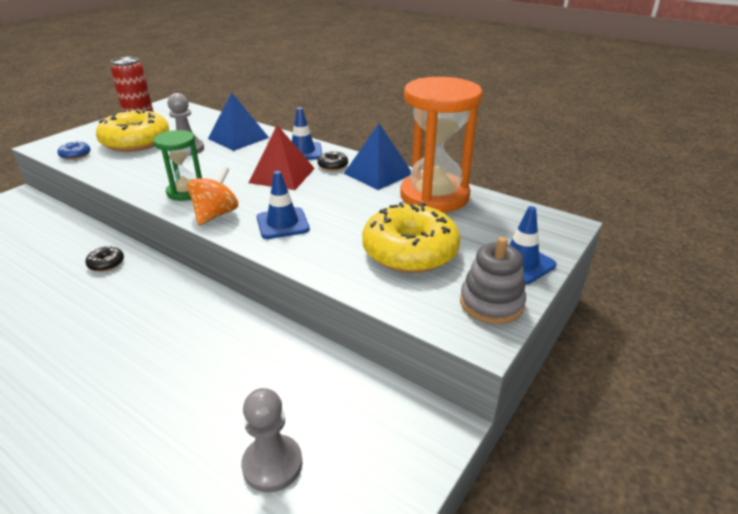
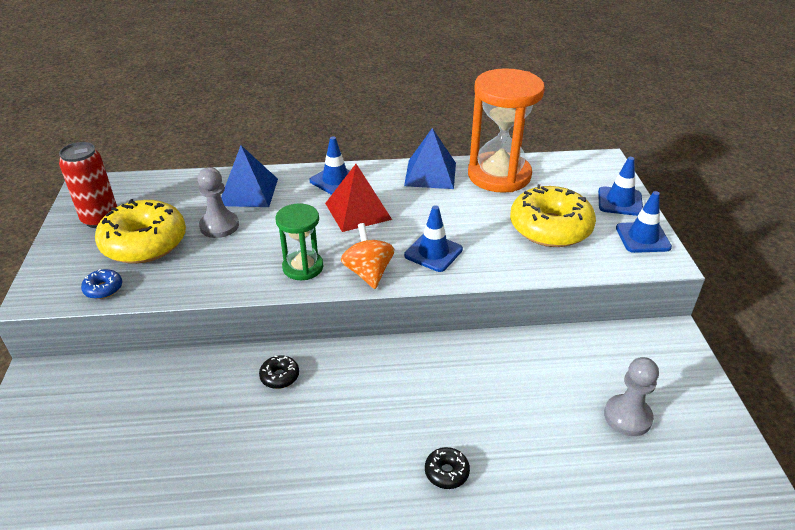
camera: 40 degrees left, 5 degrees up
black donut [317,151,348,171] -> black donut moved to [425,447,470,489]
grey stacking toy [460,237,526,324] -> blue traffic cone [616,191,672,253]

